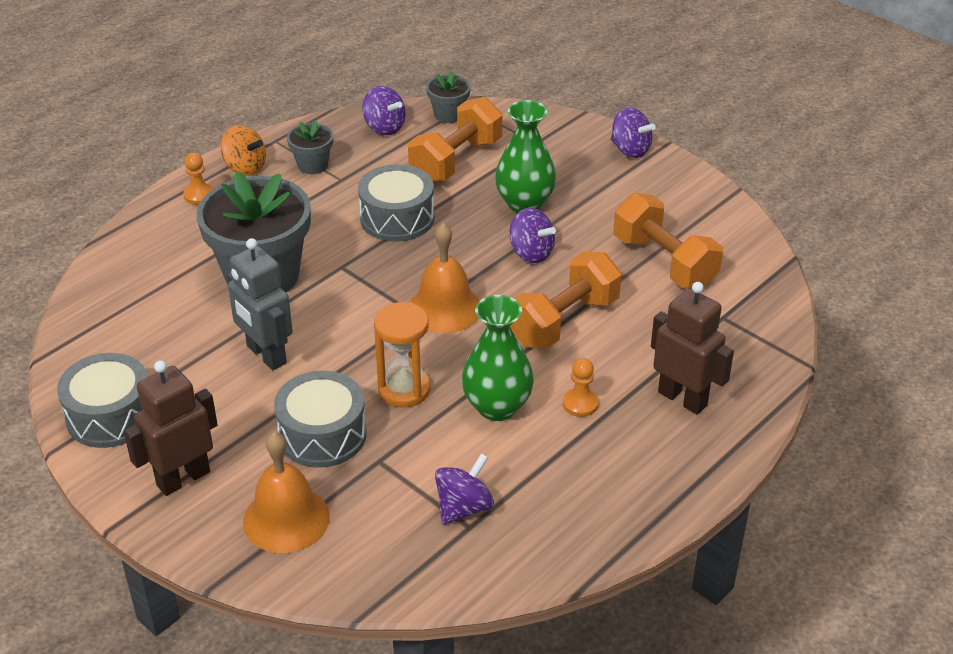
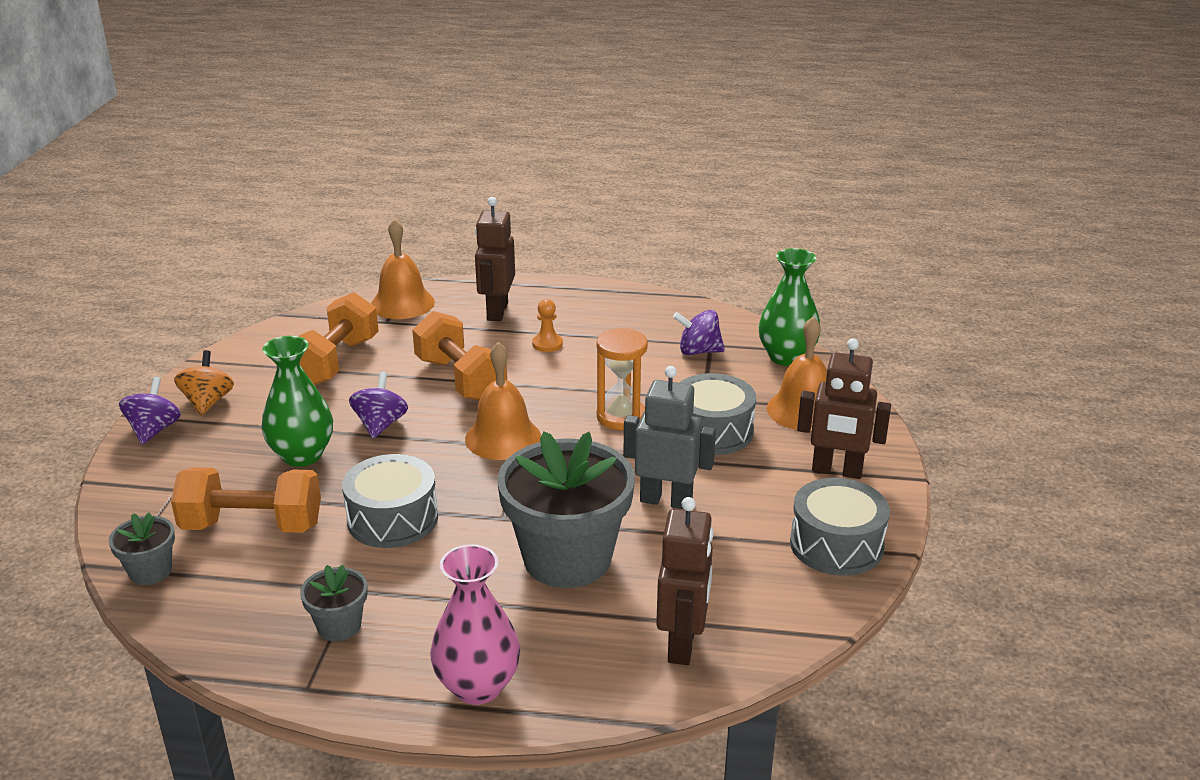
camera: 125 degrees left, 10 degrees down
orange pawn [183,153,214,205] -> pink vase [430,544,520,705]
orange spinning top [221,125,266,176] -> orange spinning top moved to [174,350,234,416]
grey robot [227,238,293,370] -> grey robot turned 90 degrees counterclockwise [623,366,716,509]
purple spinning top [362,86,406,135] -> none
green vase [462,295,534,421] -> green vase moved to [758,248,821,366]
orange dumbbell [510,252,622,349] -> orange dumbbell turned 45 degrees clockwise [412,311,507,400]
none -> orange bell [371,218,435,319]
none -> brown robot [656,497,713,665]

